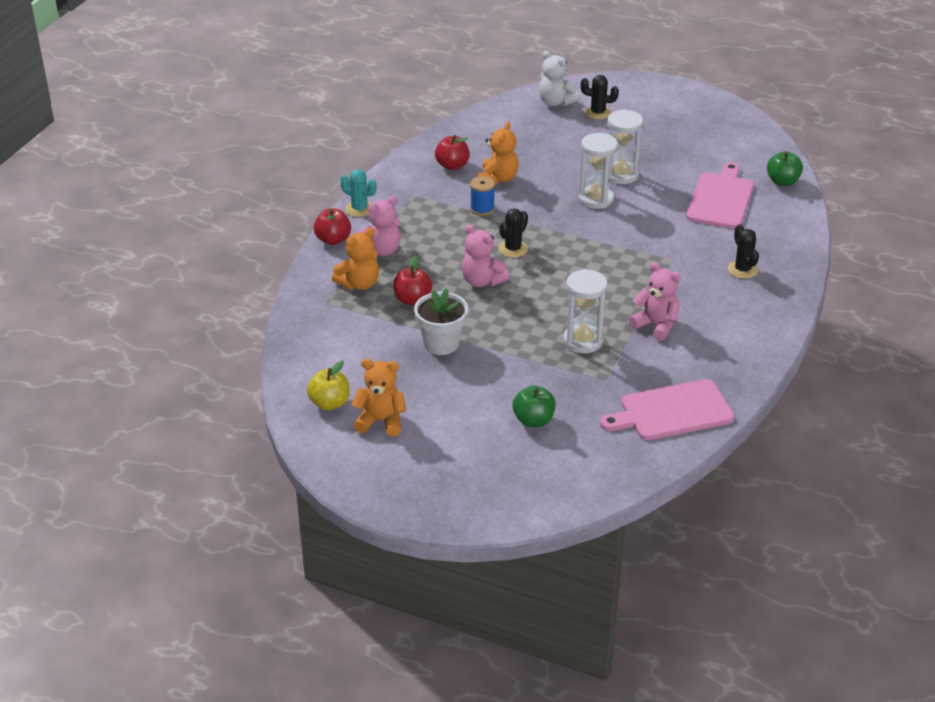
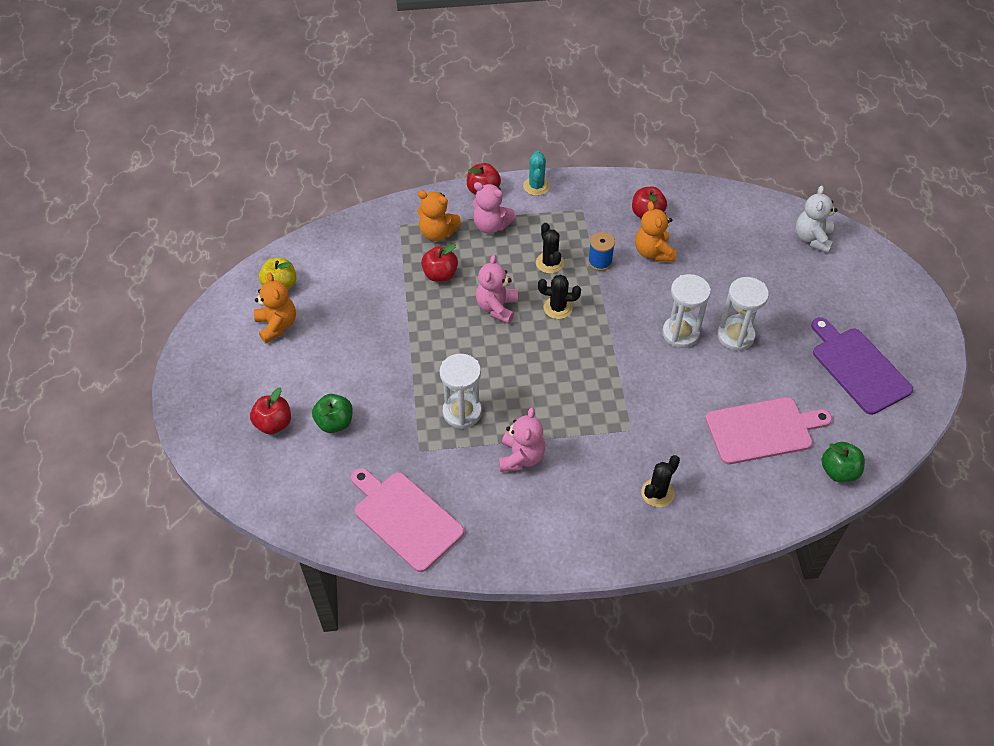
camera: 60 degrees right, 15 degrees up
white flower pot [414,288,468,355] -> none
orange teddy bear [478,121,519,185] -> orange teddy bear turned 90 degrees clockwise [635,202,676,262]
black cactus [581,75,619,119] -> black cactus moved to [536,223,564,274]
none -> red apple [250,387,291,434]
none -> purple cutting board [811,317,913,415]

